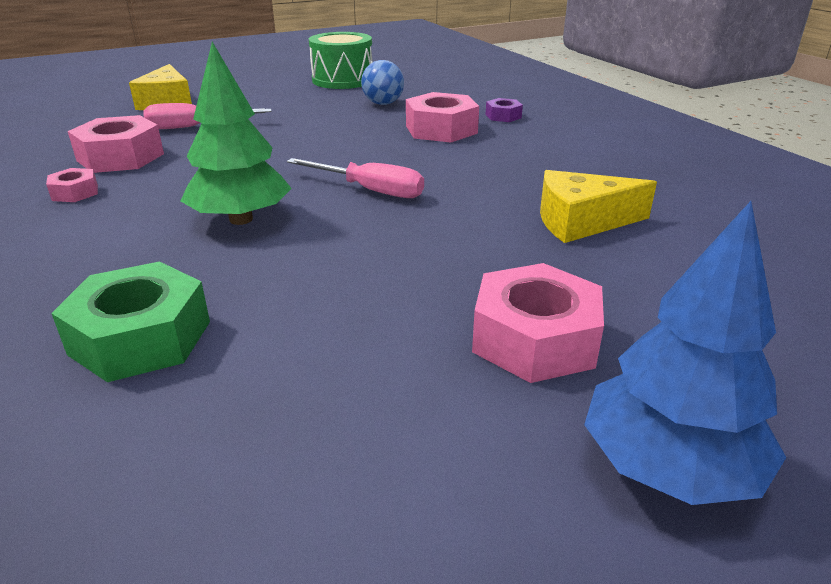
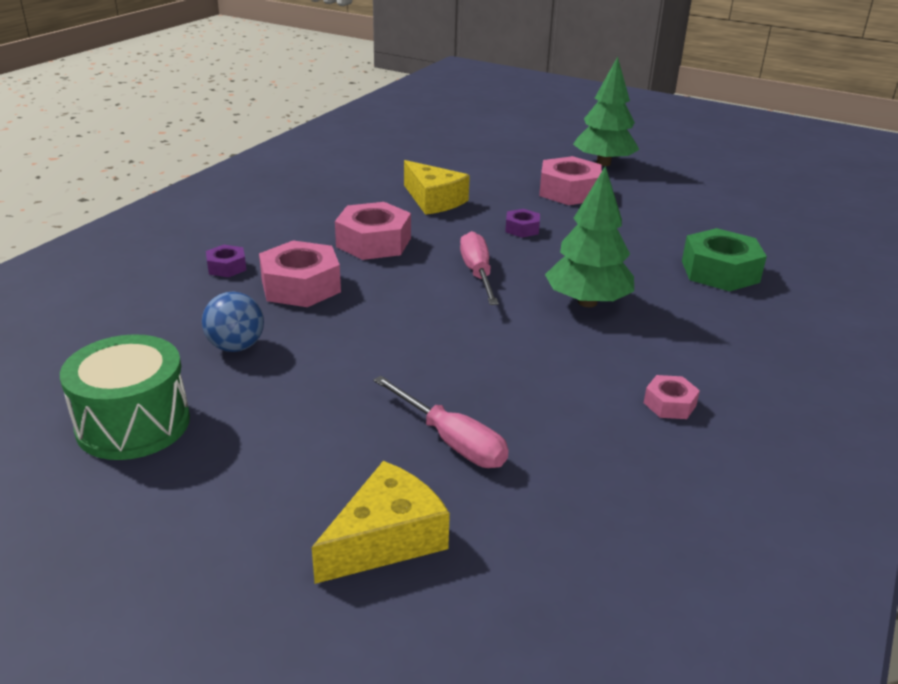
camera: 125 degrees left, 0 degrees up
pink nut [68,115,164,173] -> pink nut moved to [335,202,411,260]
blue tree [584,201,787,505] -> green tree [573,57,639,166]
none -> purple nut [505,209,540,238]

